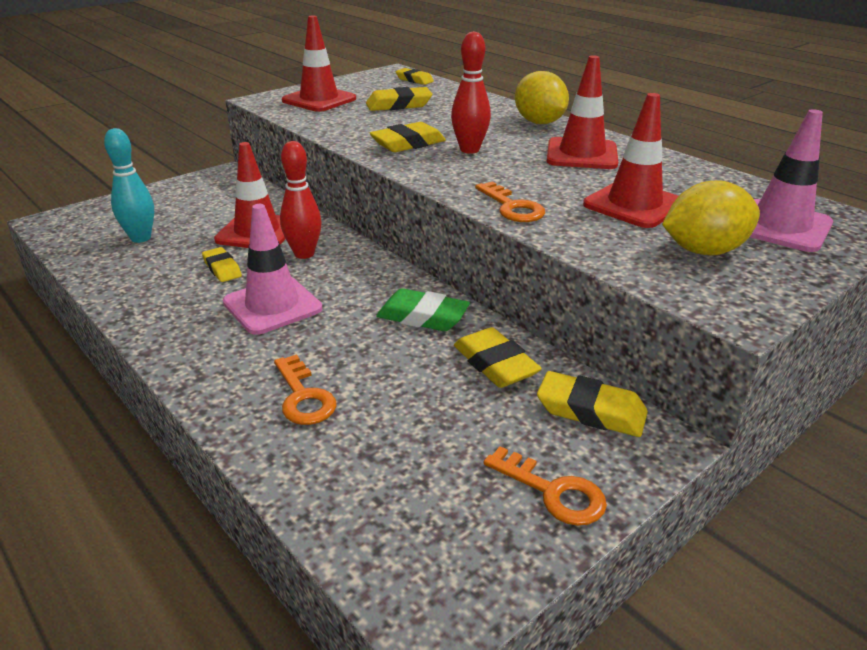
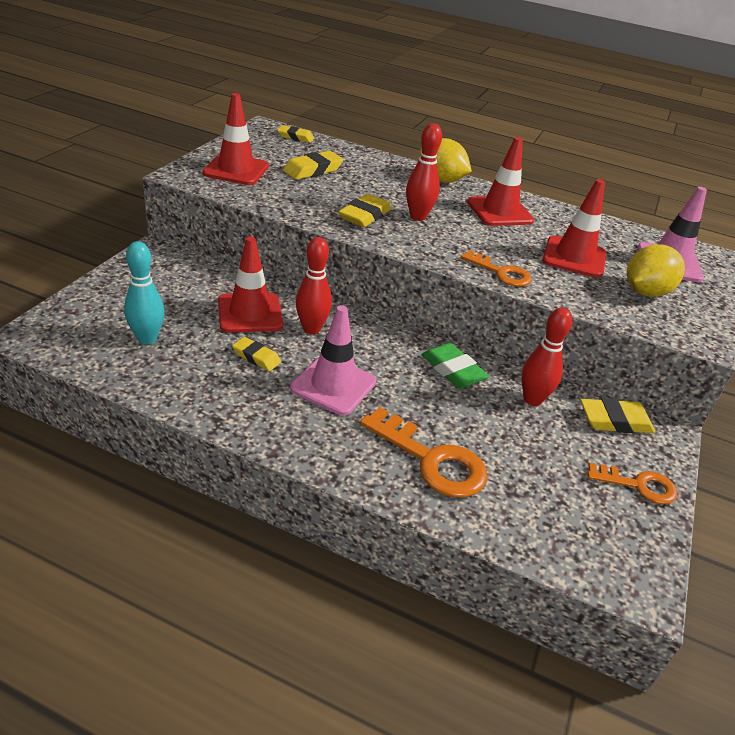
camera: 30 degrees left, 5 degrees up
orange key [274,354,337,425] -> orange key [360,407,487,498], size x1.59
green eraser [376,288,470,331] -> green eraser turned 60 degrees clockwise [422,343,489,389]
yellow eraser [454,327,542,388] -> red bowling pin [521,307,573,406]

